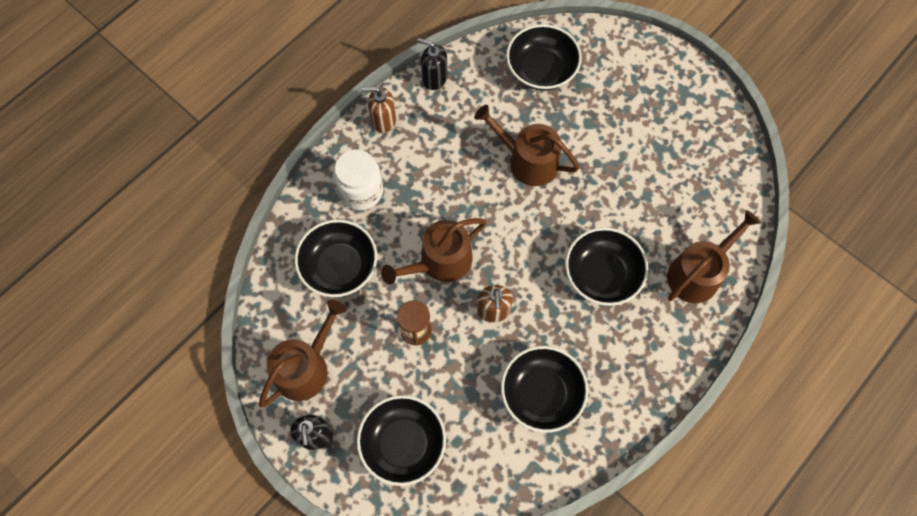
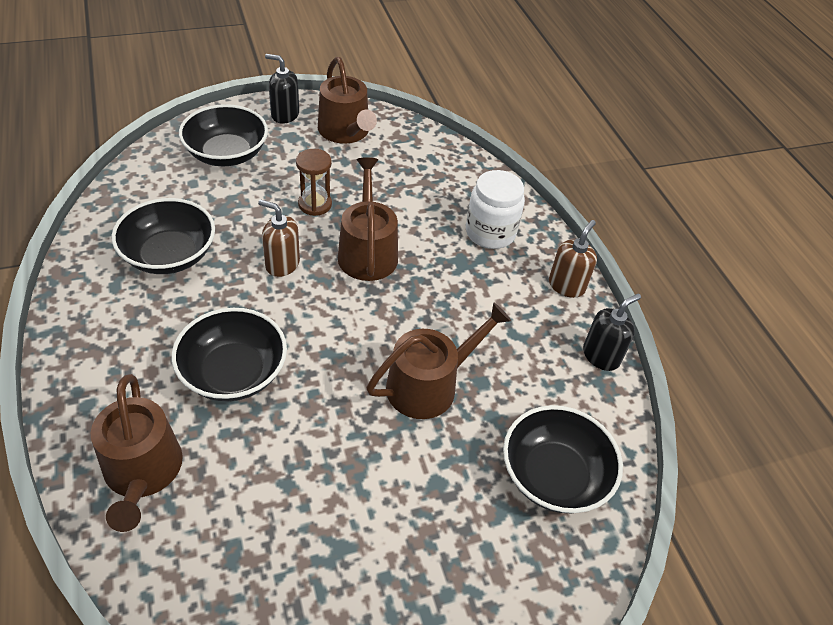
camera: 115 degrees right, 20 degrees down
black bowl [295,219,377,297] -> none

